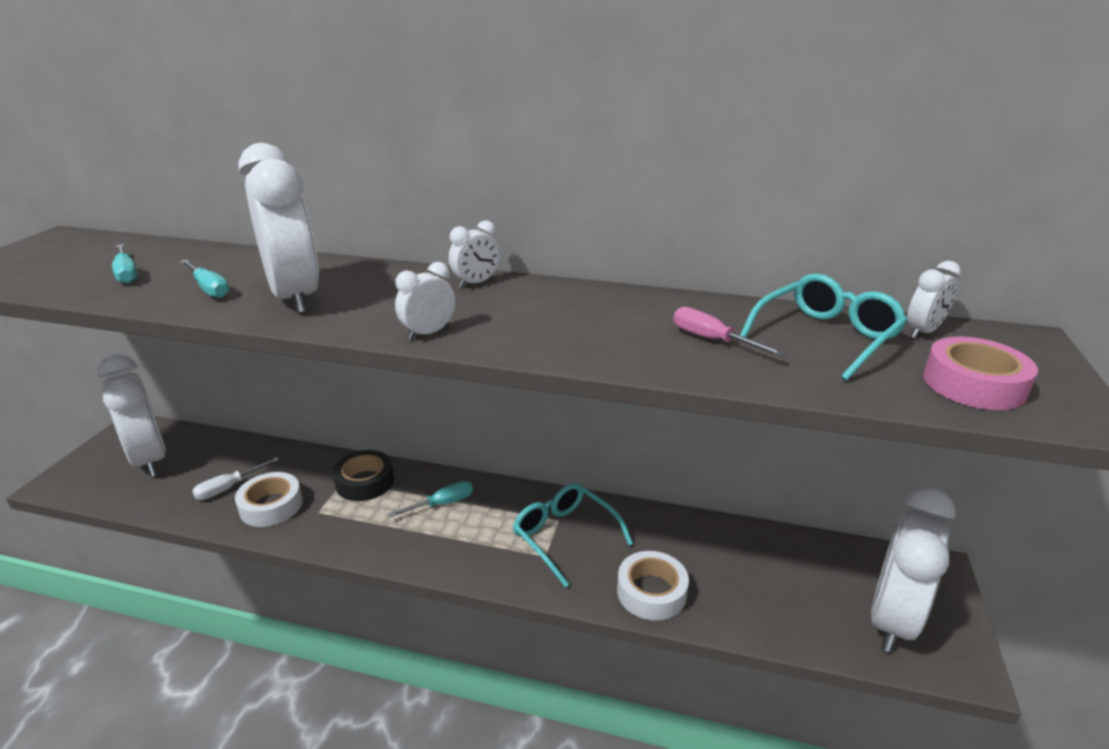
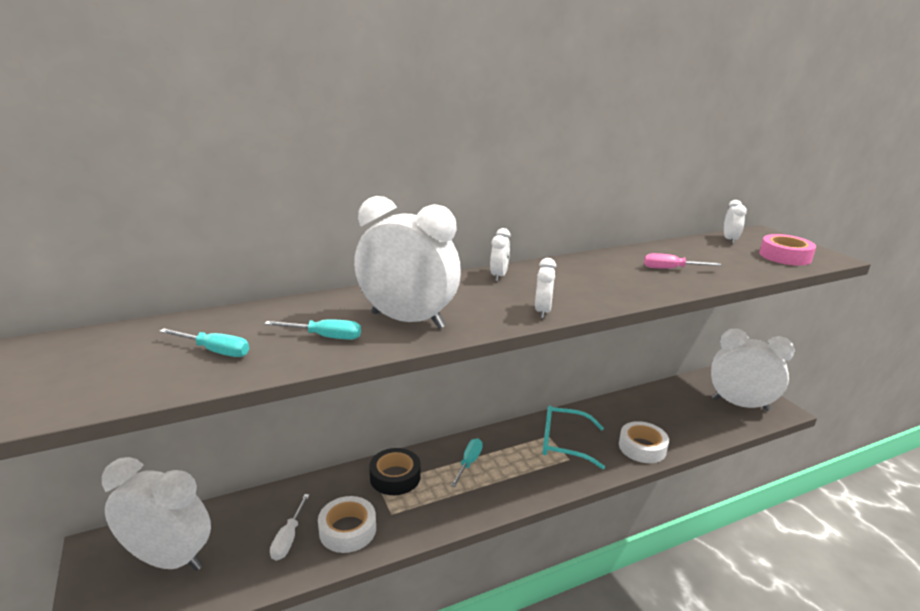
camera: 40 degrees left, 5 degrees down
turquoise glasses [740,274,908,381] -> none
white clock [871,486,956,653] -> white clock turned 120 degrees clockwise [711,329,794,411]

